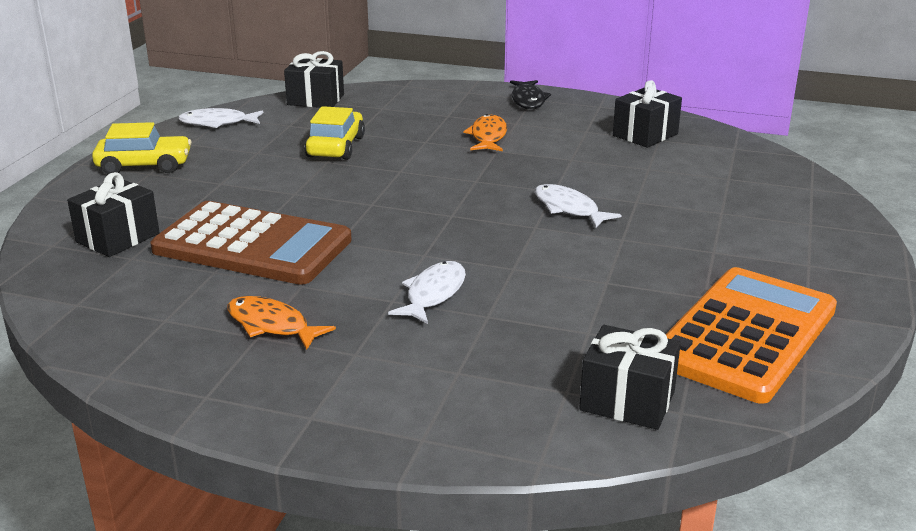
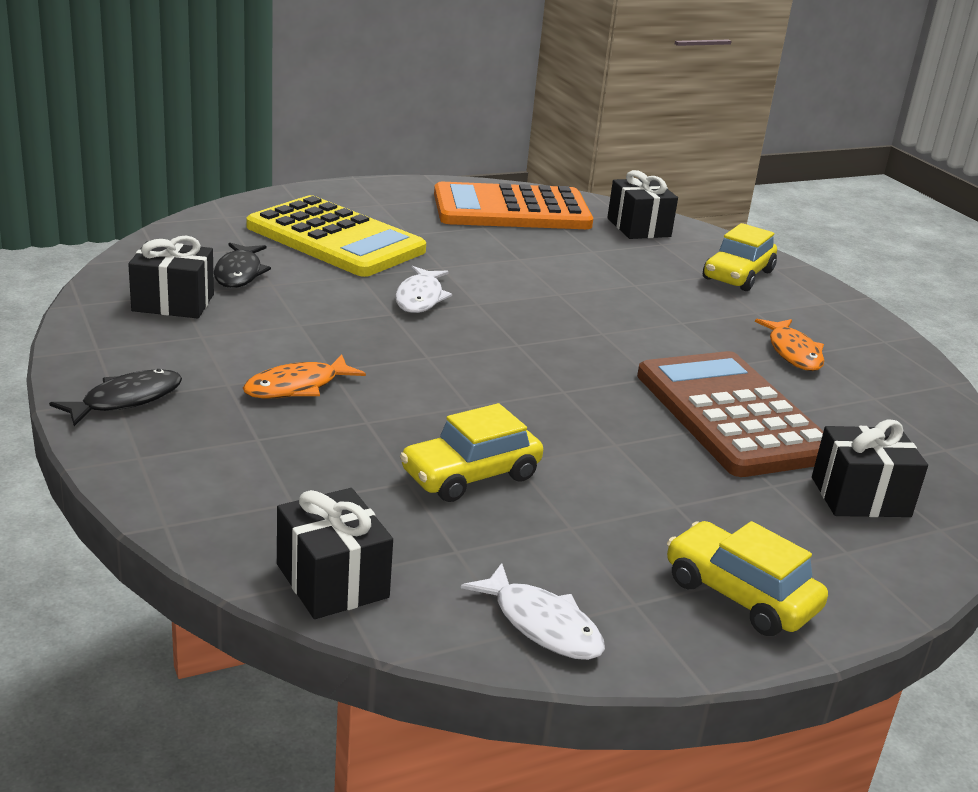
camera: 135 degrees left, 0 degrees up
white fish [388,261,466,324] -> none
none -> black fish [214,242,271,288]
none -> yellow calculator [247,195,426,277]
none -> yellow car [703,223,777,291]

